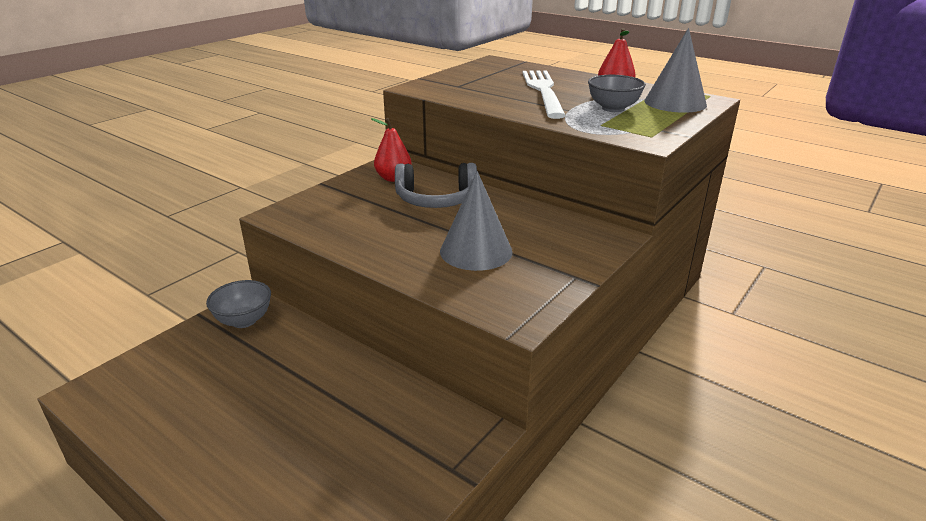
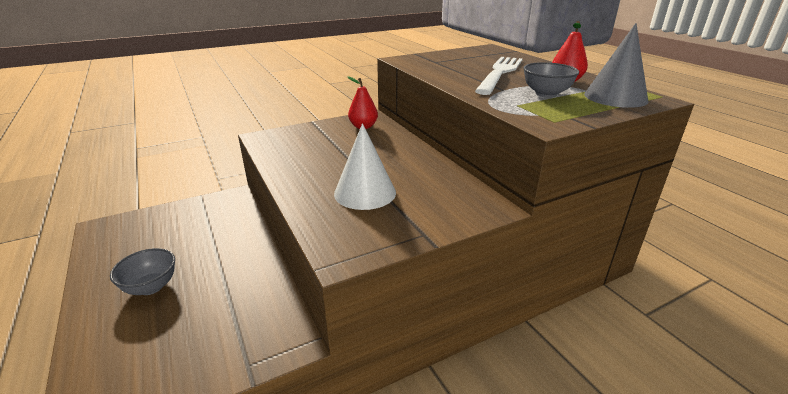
camera: 25 degrees right, 0 degrees up
grey bowl [206,280,271,328] -> grey bowl moved to [110,248,175,295]
grey headphones [395,163,477,208] -> none
grey cone [440,171,513,271] -> white cone [334,123,396,210]

